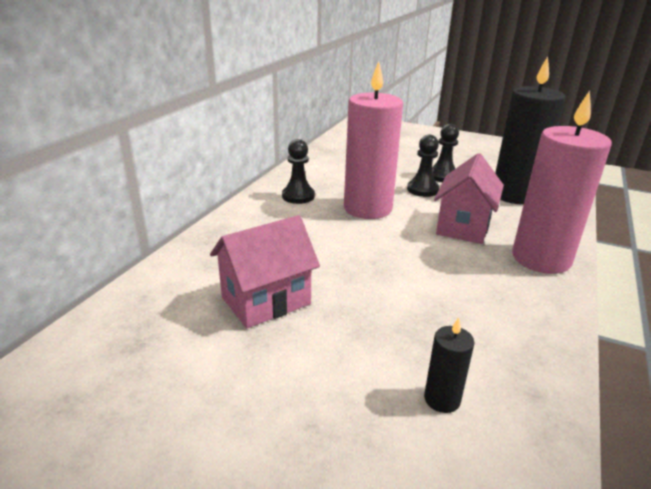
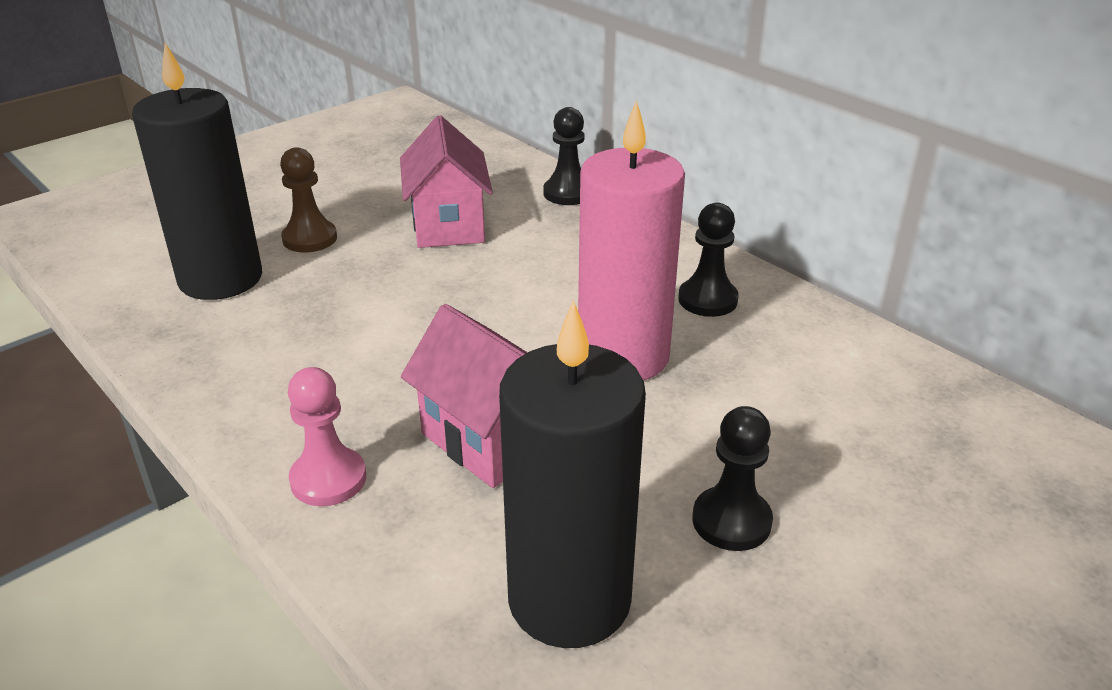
camera: 115 degrees right, 5 degrees up
black pawn [407,135,439,197] -> black pawn moved to [543,107,585,205]
black candle [424,317,474,413] -> black candle [132,43,262,300], size x2.30
pink candle [512,91,612,274] -> pink pawn [288,367,366,506]
none -> brown pawn [280,147,337,253]

